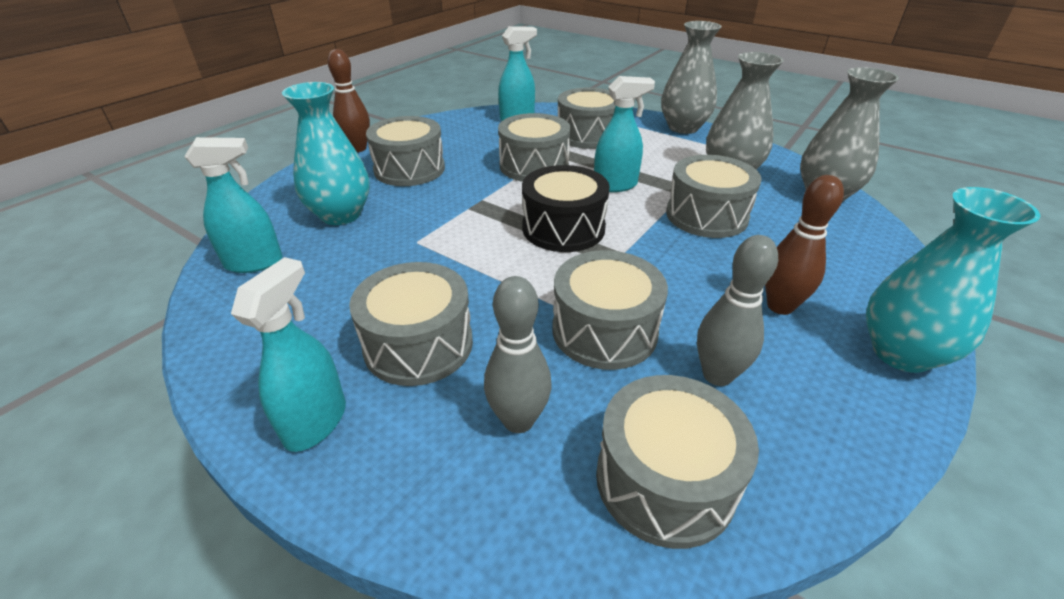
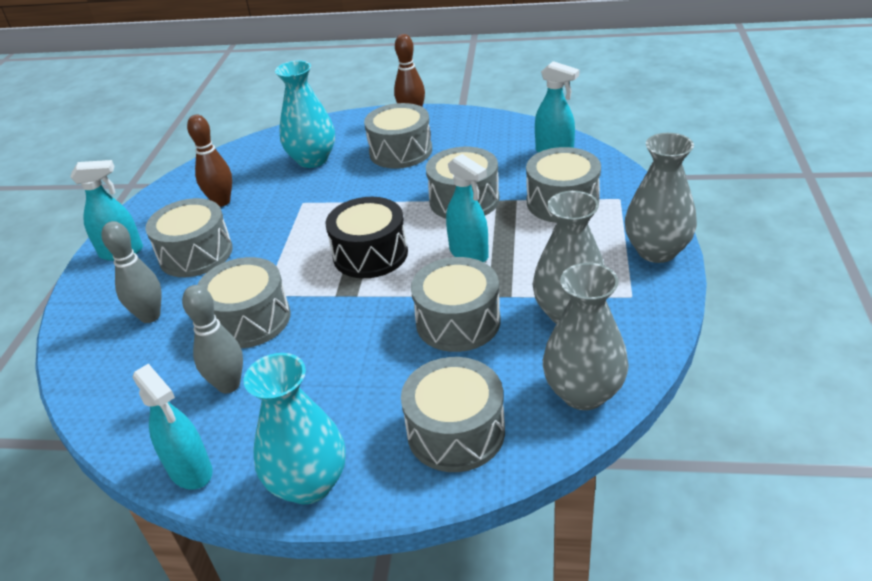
camera: 65 degrees right, 0 degrees up
turquoise spray bottle [184,137,282,273] -> turquoise spray bottle moved to [132,364,212,490]
grey drum [596,375,759,549] -> grey drum moved to [401,357,505,472]
brown bowling pin [765,175,844,315] -> brown bowling pin moved to [187,115,232,207]

